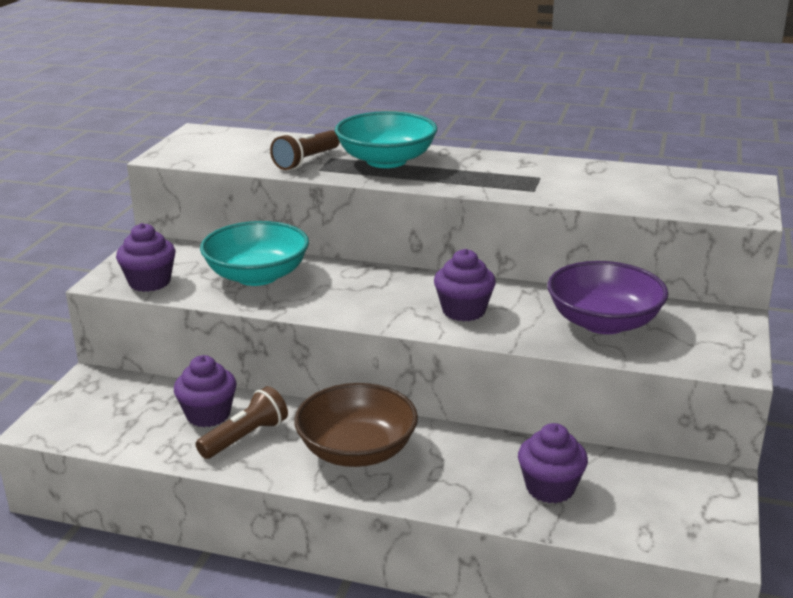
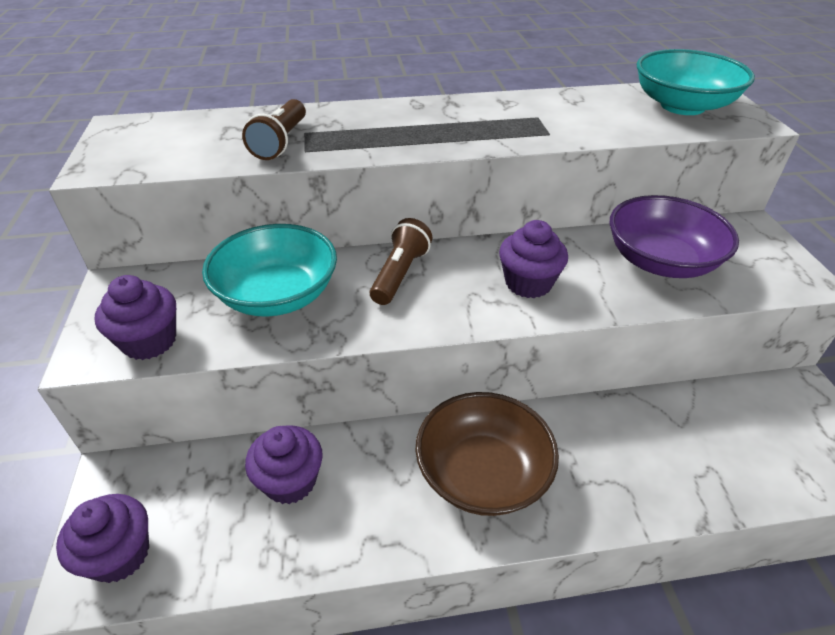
camera: 25 degrees left, 15 degrees up
brown flashlight [196,386,288,459] -> brown flashlight moved to [370,218,433,305]
turquoise bowl [335,111,437,168] -> turquoise bowl moved to [637,49,755,115]
purple cupcake [518,423,588,503] -> purple cupcake moved to [56,494,149,583]

